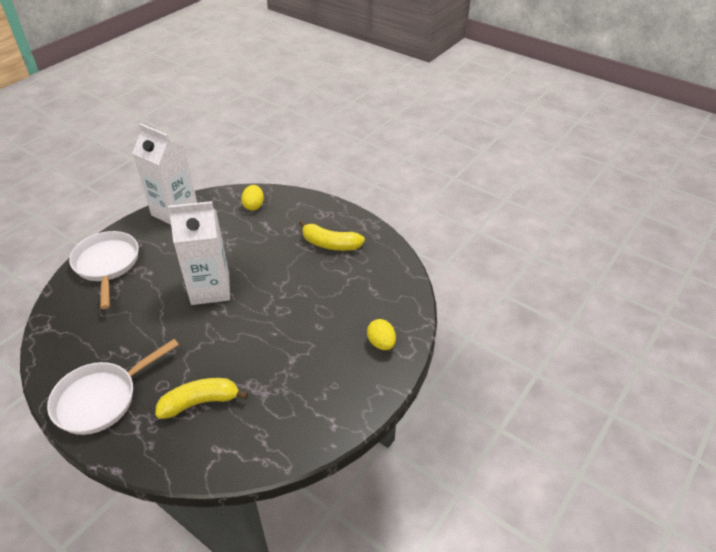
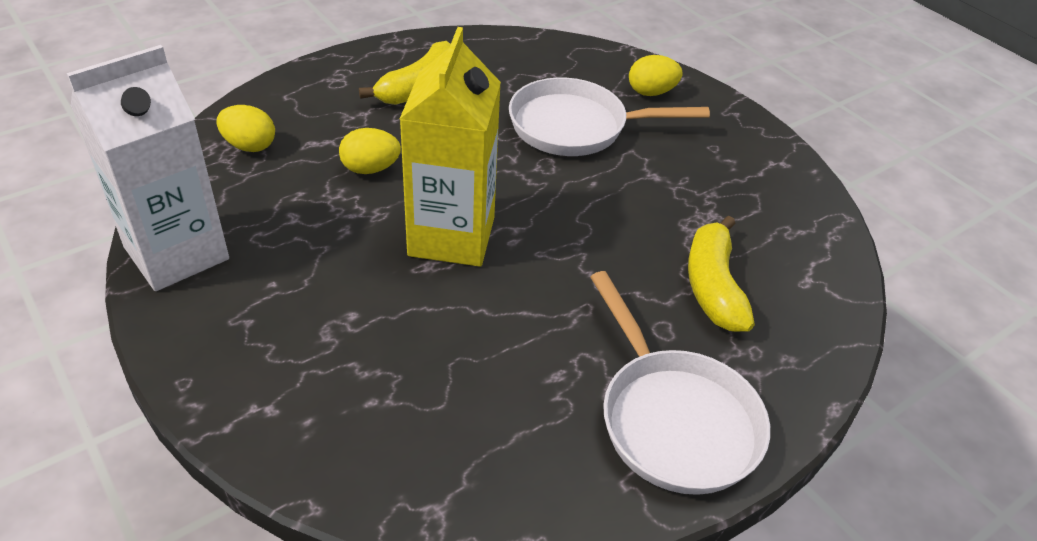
camera: 75 degrees left, 0 degrees up
white pan [69,231,139,309] -> white pan moved to [509,78,710,156]
white carton [168,201,230,305] -> yellow carton [400,27,501,267]
none -> yellow egg [339,128,401,174]

